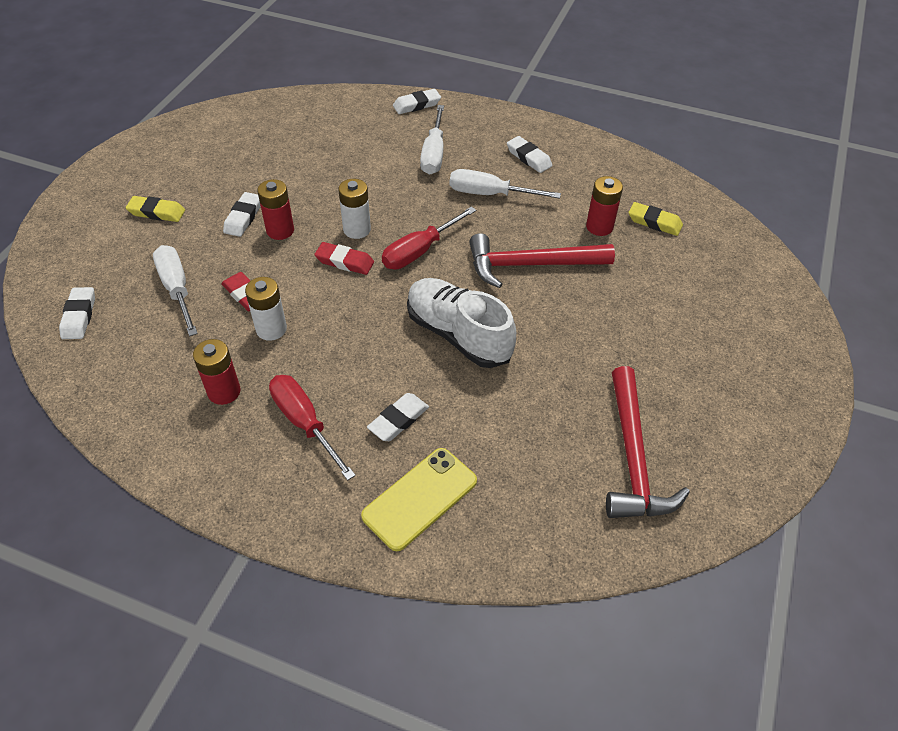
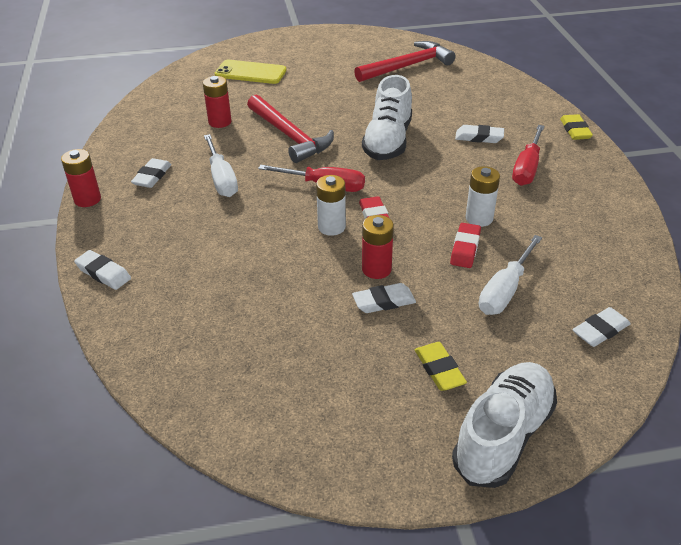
camera: 120 degrees left, 10 degrees down
red battery [193,339,240,405] -> red battery moved to [61,149,101,207]
yellow phone [361,448,477,551] -> yellow phone moved to [215,60,286,84]
white screwdriver [420,105,444,175] -> none
yellow eraser [628,202,683,236] -> yellow eraser moved to [560,114,593,140]
none -> white shoe [452,362,557,488]

